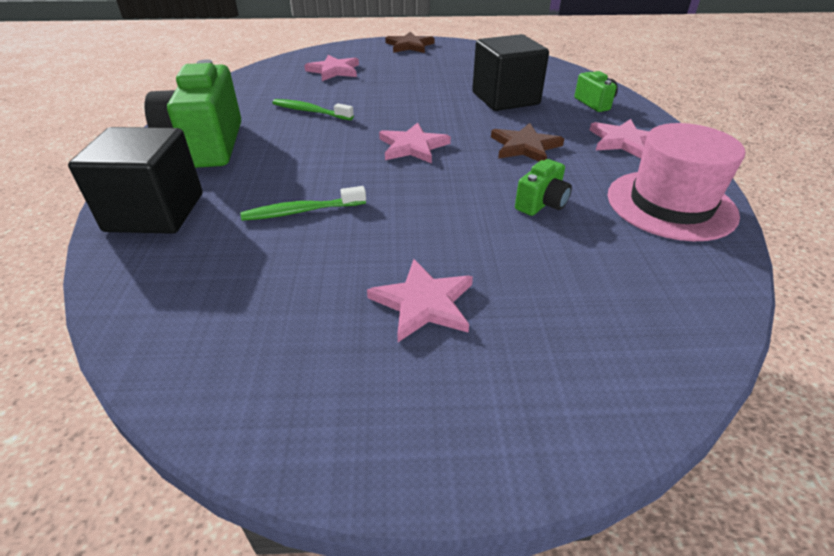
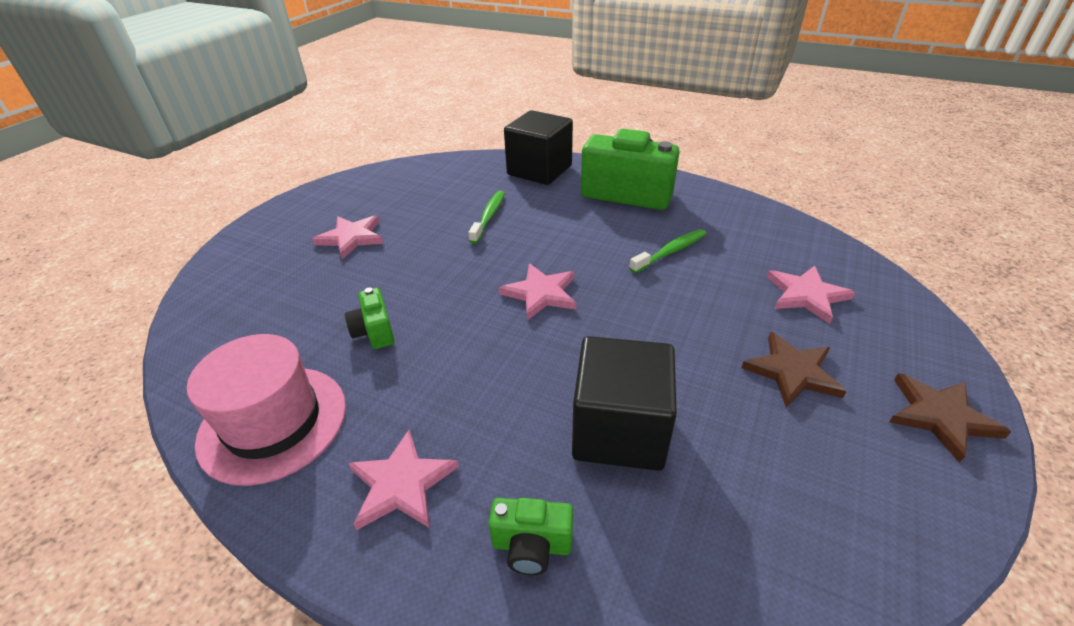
camera: 120 degrees right, 0 degrees up
brown star [491,123,564,161] -> brown star moved to [741,331,846,407]

